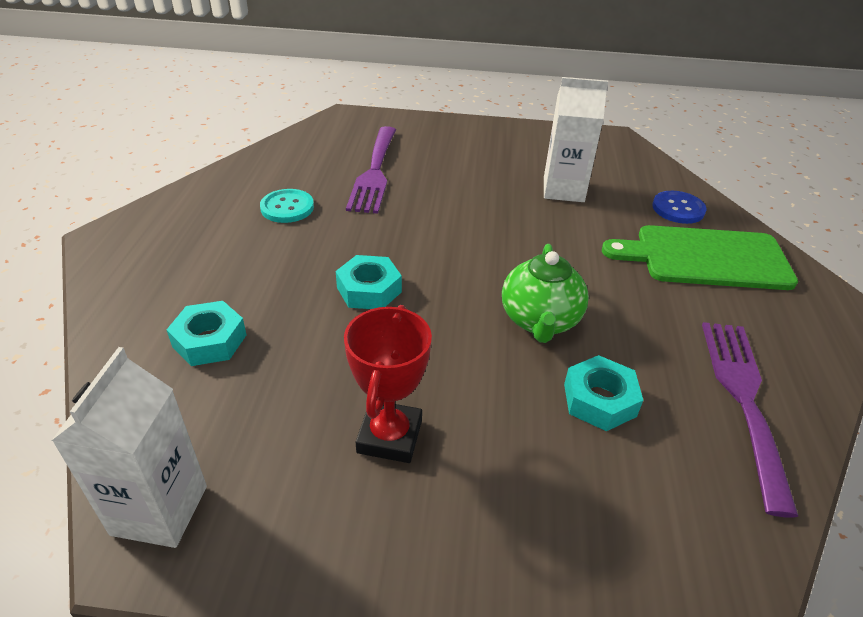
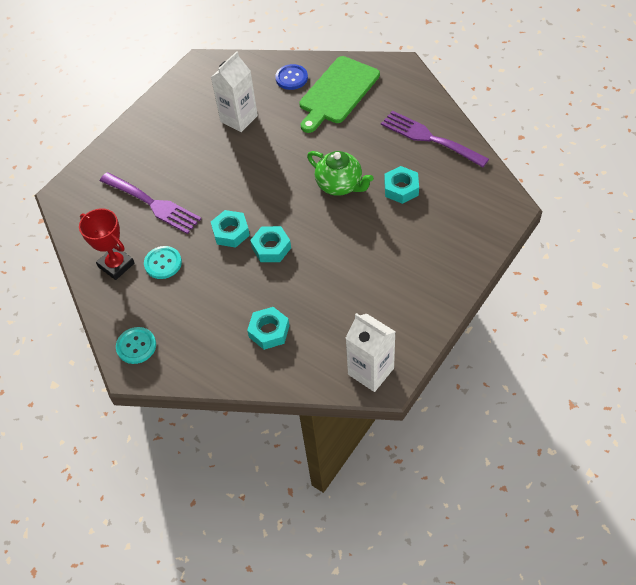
camera: 55 degrees left, 15 degrees up
red trophy [344,305,432,463] -> red trophy moved to [79,208,134,280]
none -> turquoise button [116,327,156,364]
none -> turquoise nut [211,210,250,248]

